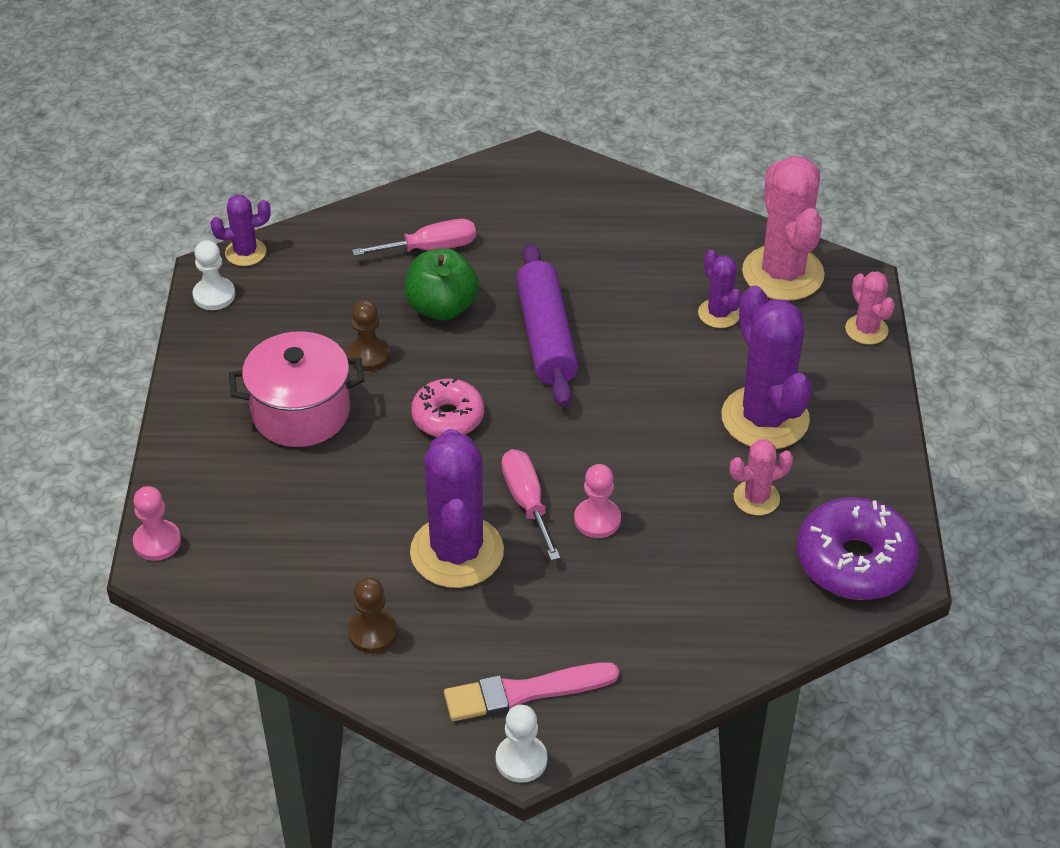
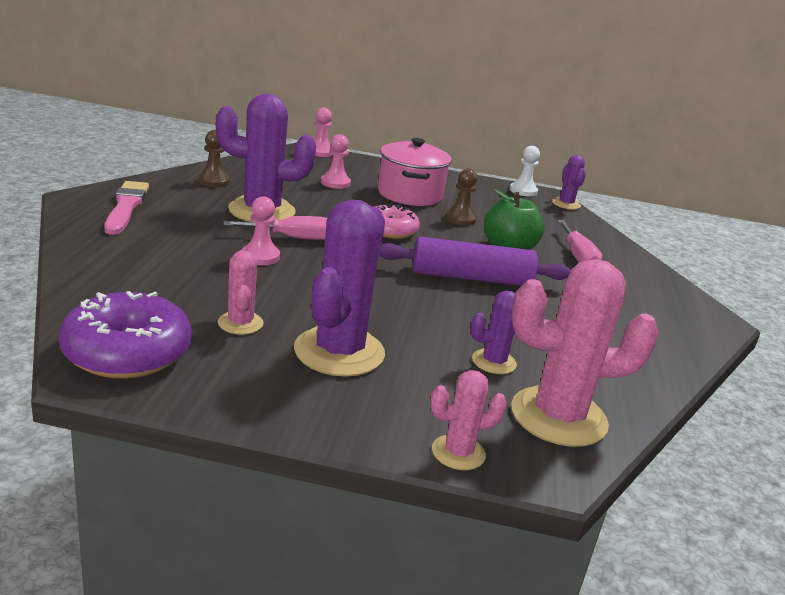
camera: 95 degrees right, 20 degrees down
white pawn [496,705,547,783] -> none
purple cactus [721,285,812,449] -> purple cactus turned 60 degrees counterclockwise [294,199,385,377]
none -> pink pawn [321,134,351,189]

